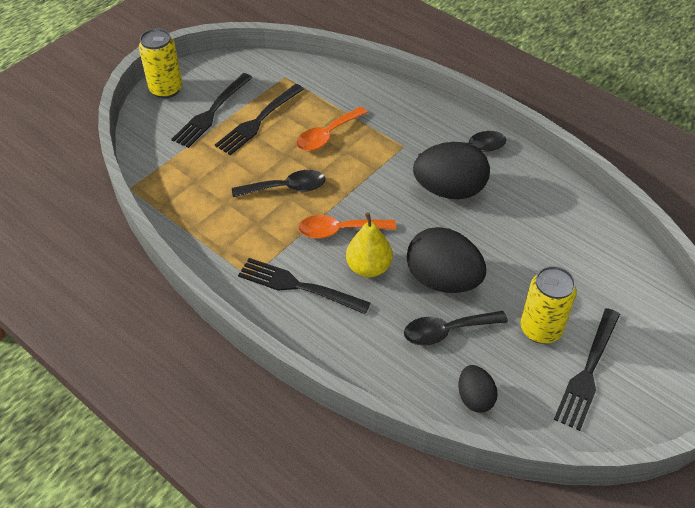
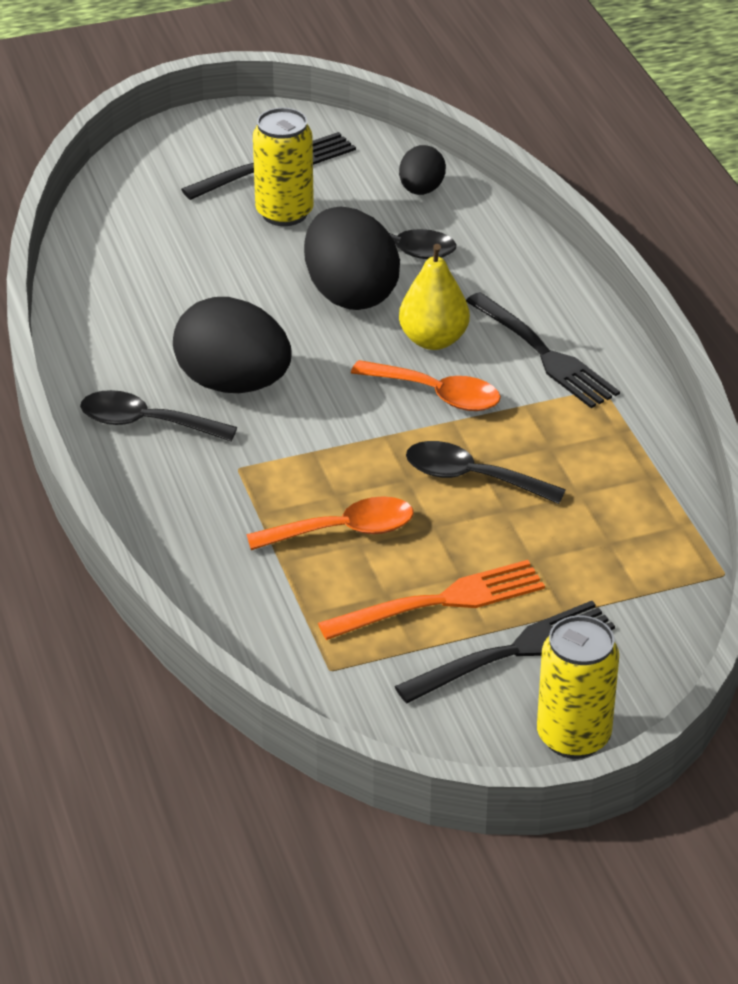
camera: 150 degrees left, 10 degrees down
black fork [215,84,304,155] -> orange fork [318,560,545,640]

